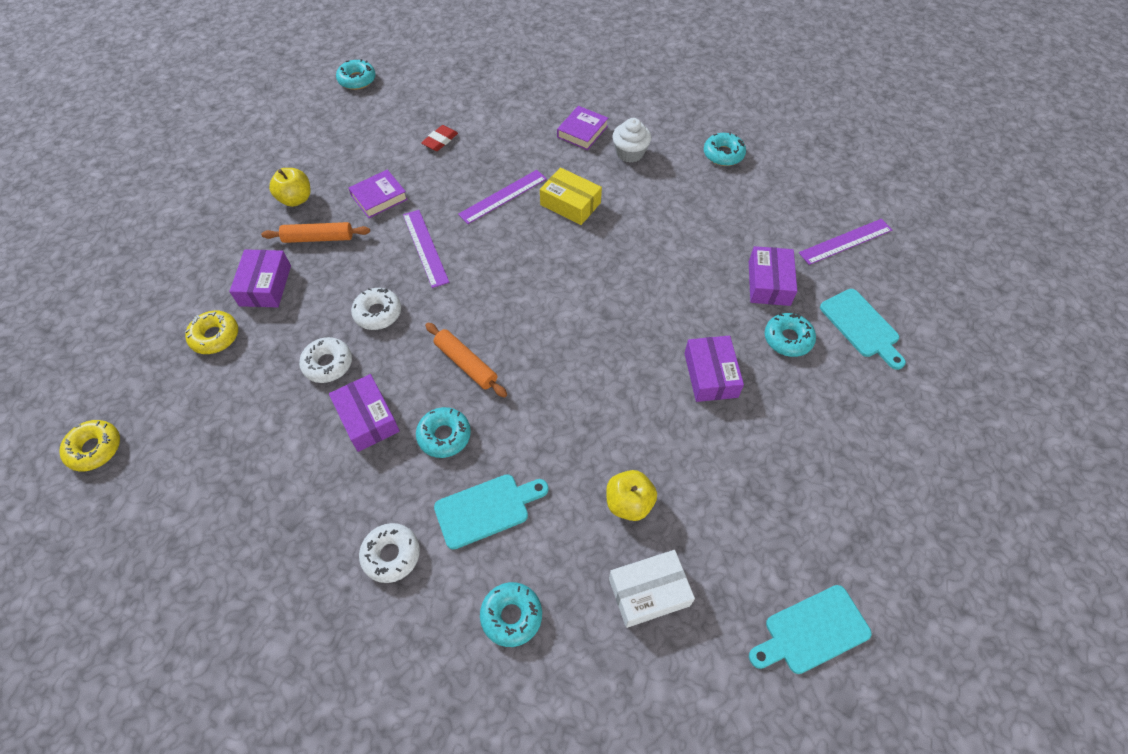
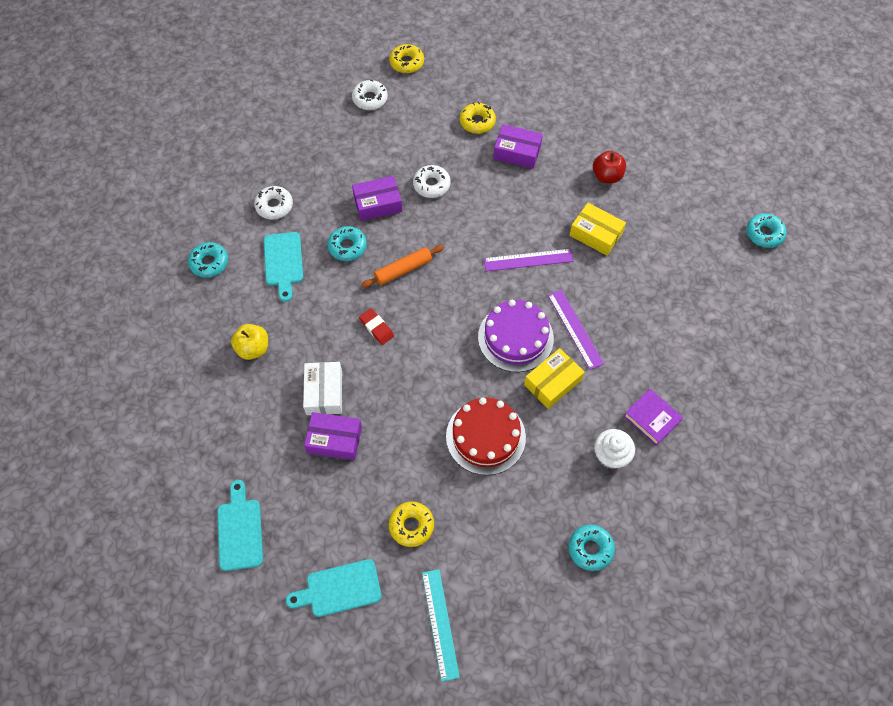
camera: 105 degrees right, 5 degrees up
orange rolling pin [261,222,370,243] -> none
yellow apple [269,168,311,207] -> red apple [593,151,626,183]
purple book [348,169,408,218] -> yellow box [569,203,626,256]
white donut [351,288,401,330] -> white donut moved to [352,79,388,110]
red eraser [421,125,458,151] -> red eraser moved to [359,308,394,345]
white box [609,550,695,628] -> white box moved to [303,362,342,415]
purple box [749,246,797,306] -> yellow donut [389,502,434,547]
turquoise cutting board [749,585,872,674] -> turquoise cutting board moved to [217,480,263,571]
turquoise donut [765,313,816,357] -> none
purple ruler [799,219,892,265] -> turquoise ruler [422,569,460,682]
none -> red cake [446,397,526,475]
none -> purple cake [478,300,554,372]

